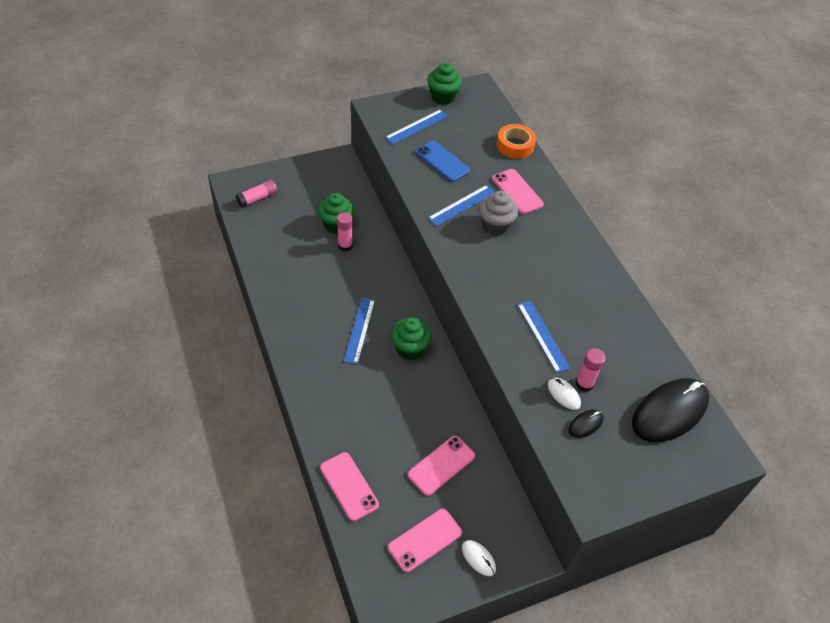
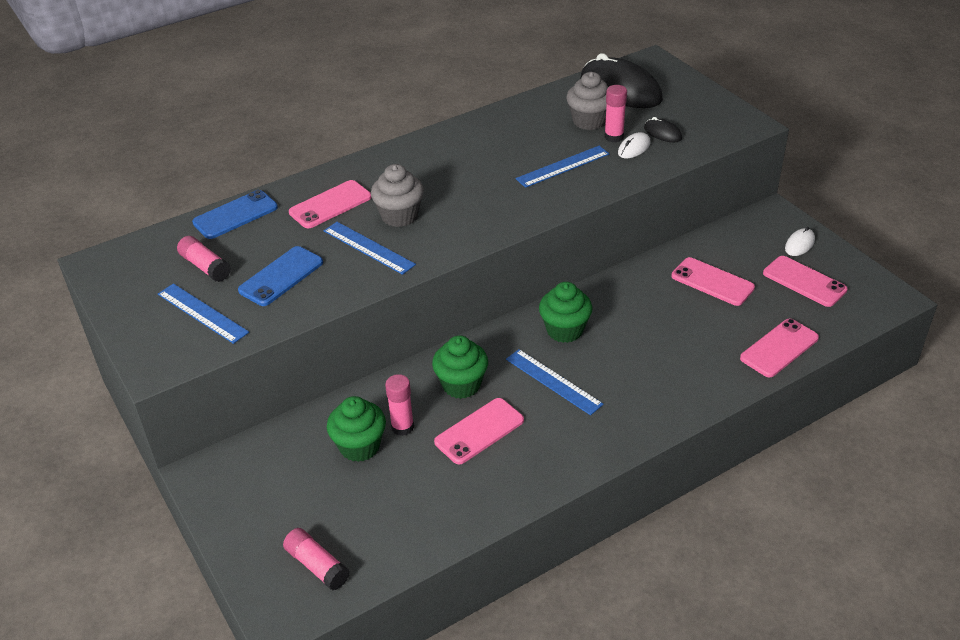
camera: 95 degrees left, 10 degrees down
blue ruler [344,298,375,364] -> blue ruler turned 45 degrees clockwise [506,349,604,415]
green cupcake [427,62,462,105] -> green cupcake moved to [432,335,488,399]
orange tape [497,124,536,159] -> blue phone [192,190,278,239]
none -> pink glue stick [177,236,231,282]
none -> pink phone [434,398,524,464]
none -> grey cupcake [566,72,608,130]

